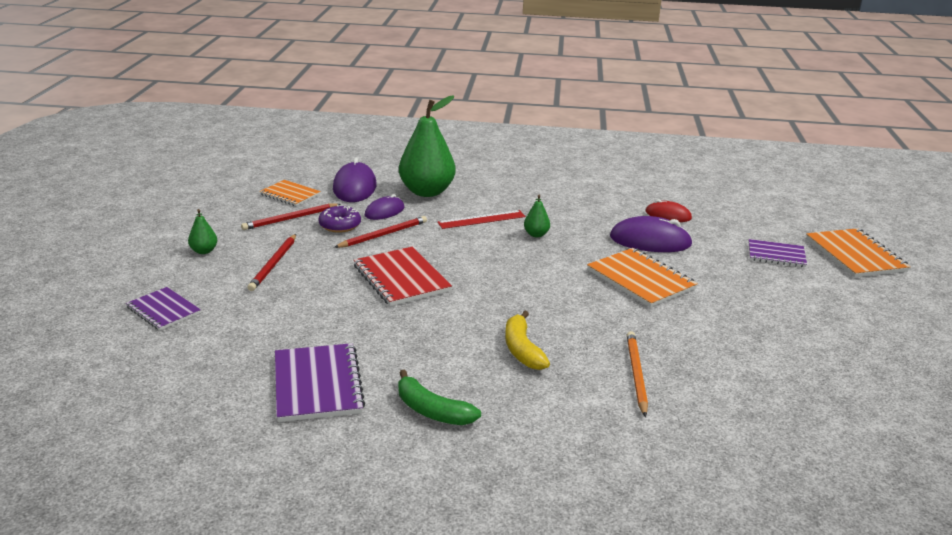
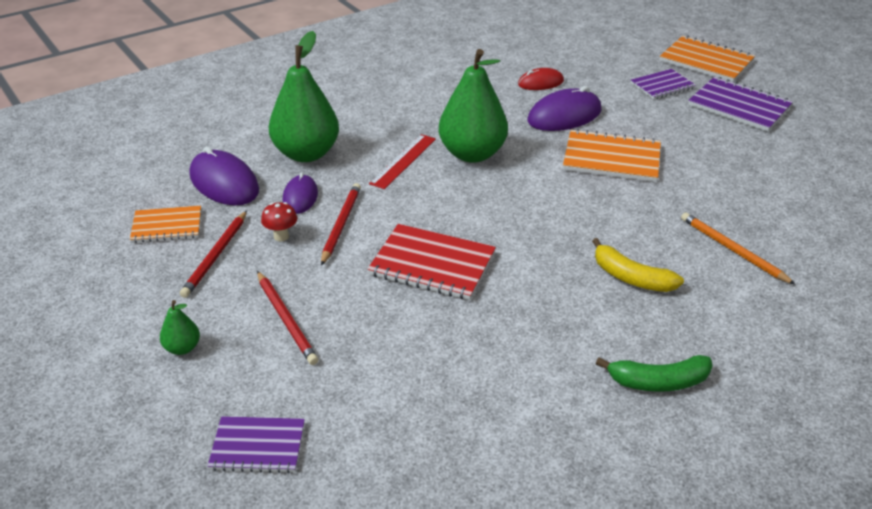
camera: 40 degrees left, 10 degrees up
purple notebook [275,343,365,422] -> purple notebook moved to [688,77,793,131]
purple donut [318,205,361,233] -> red mushroom [261,202,297,241]
green pear [524,195,550,237] -> green pear [439,49,508,163], size x2.33

